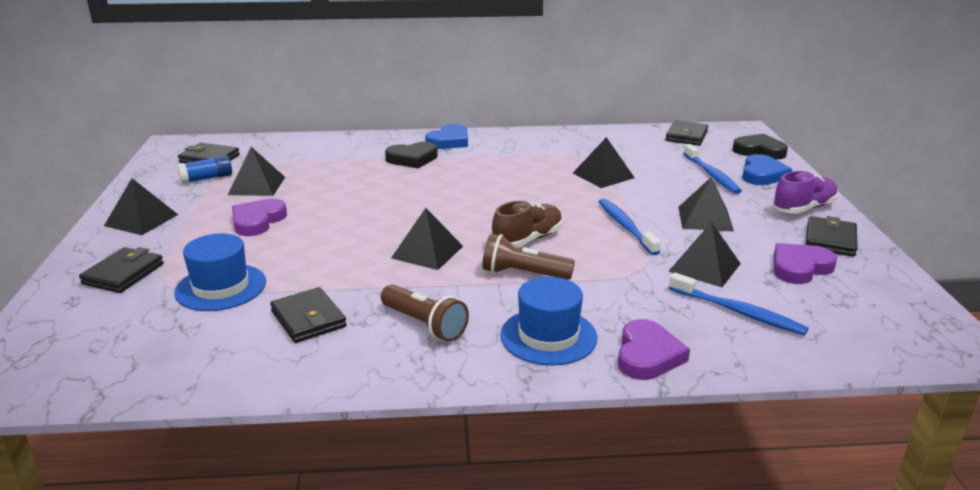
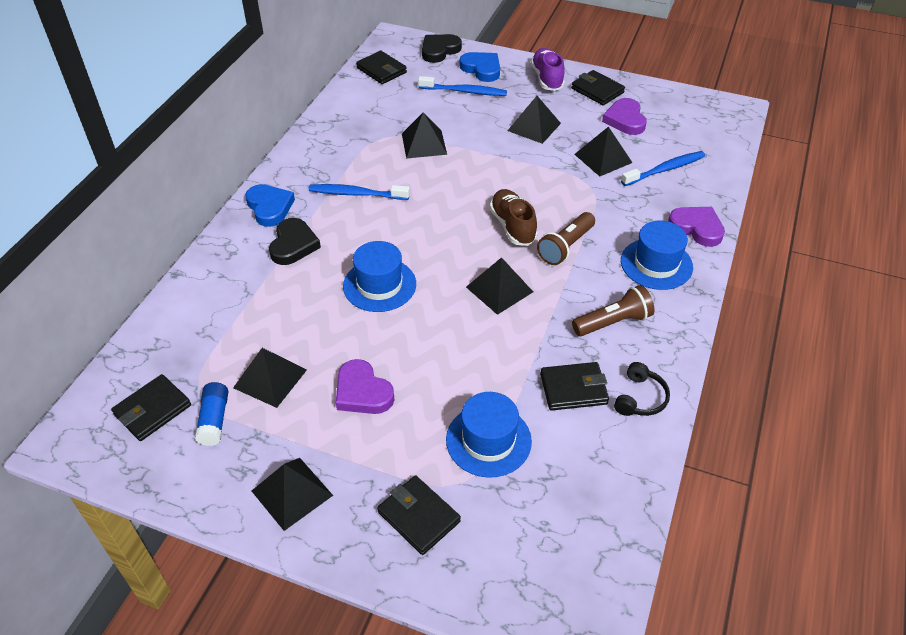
camera: 65 degrees left, 20 degrees up
blue toothbrush [599,199,661,255] -> blue toothbrush moved to [309,184,410,200]
none -> blue hat [343,241,416,312]
none -> black headphones [614,362,670,416]

